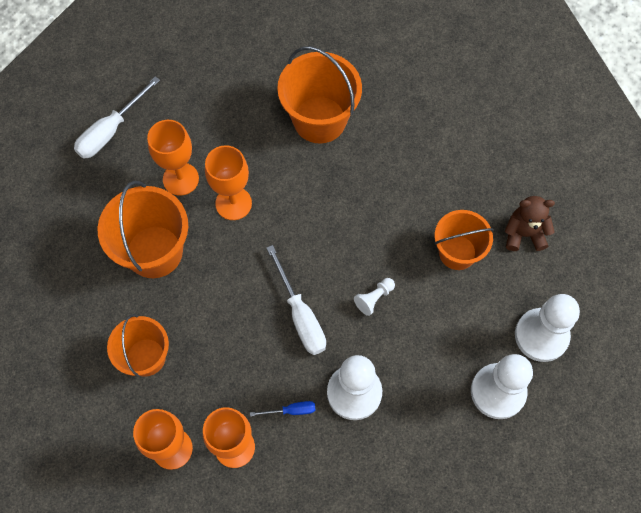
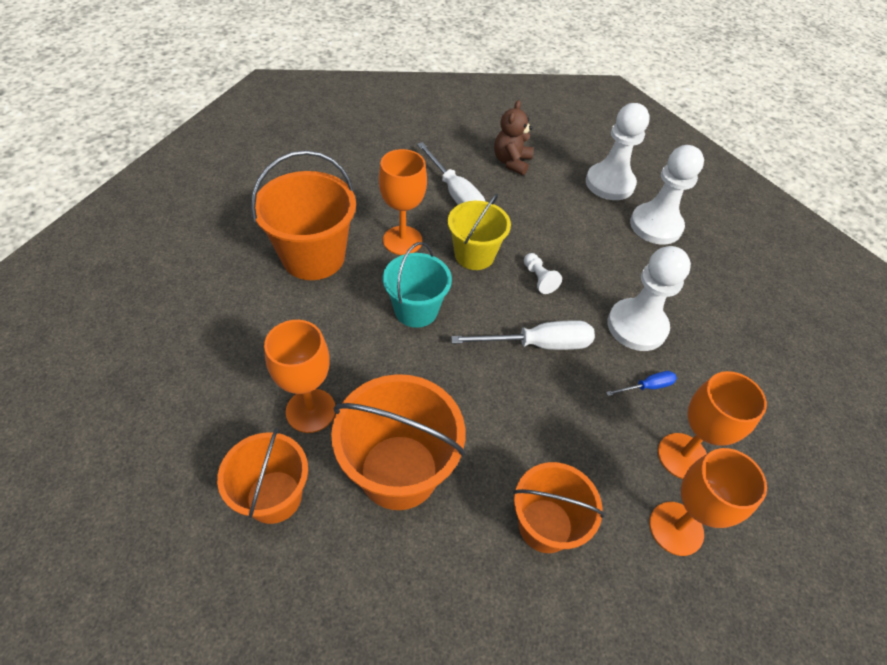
camera: 75 degrees left, 15 degrees down
white screwdriver [74,76,160,158] -> white screwdriver moved to [417,142,485,205]
orange goblet [205,145,252,220] -> orange goblet moved to [379,149,427,255]
blue screwdriver [250,401,315,416] -> blue screwdriver turned 60 degrees clockwise [606,371,677,396]
orange bucket [435,210,494,270] -> orange bucket moved to [217,428,308,524]
none -> turquoise bucket [383,242,452,328]
none -> yellow bucket [448,193,511,270]

